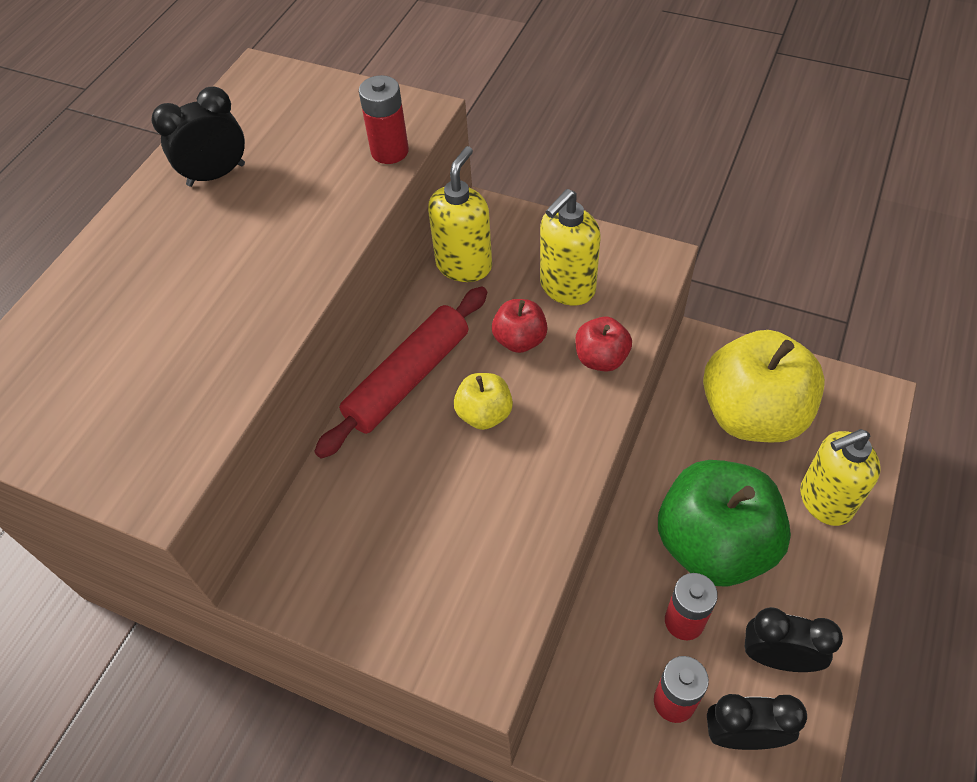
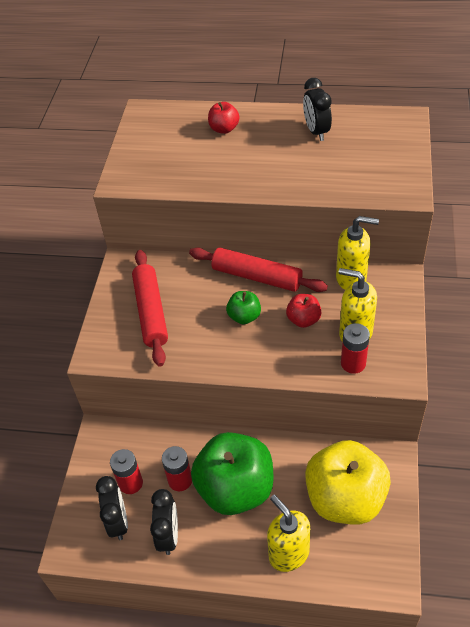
camera: 75 degrees right, 5 degrees down
black clock [151,87,245,187] -> black clock turned 150 degrees counterclockwise [303,78,332,141]
red battery [359,75,409,164] -> red battery moved to [341,323,370,374]
yellow apple [454,373,513,430] -> green apple [226,291,261,324]
red apple [575,316,632,371] -> red apple moved to [208,102,240,134]
none -> red rolling pin [132,250,168,367]

